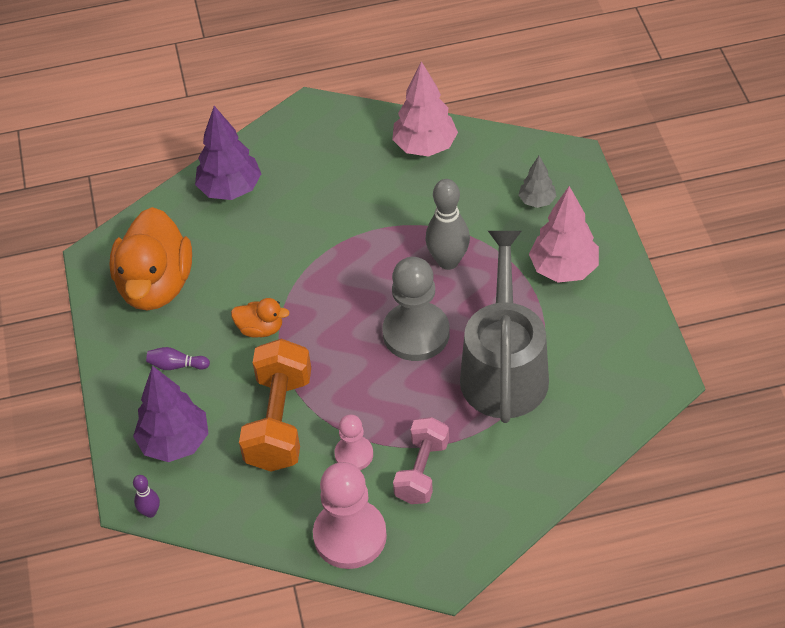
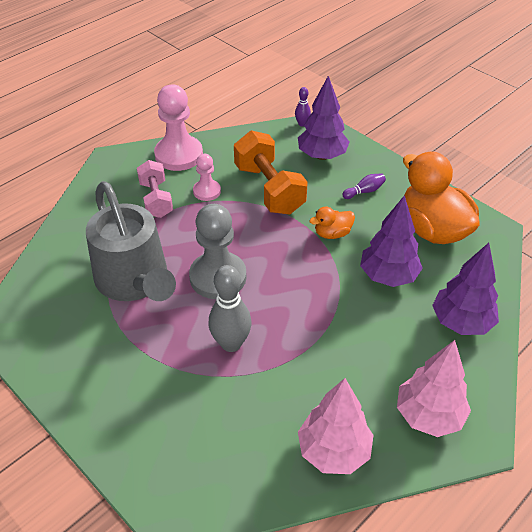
camera: 145 degrees right, 5 degrees down
grey tree [519,156,556,208] -> none
pink tree [529,186,599,283] -> pink tree moved to [397,340,471,437]
none -> purple tree [360,195,423,287]

